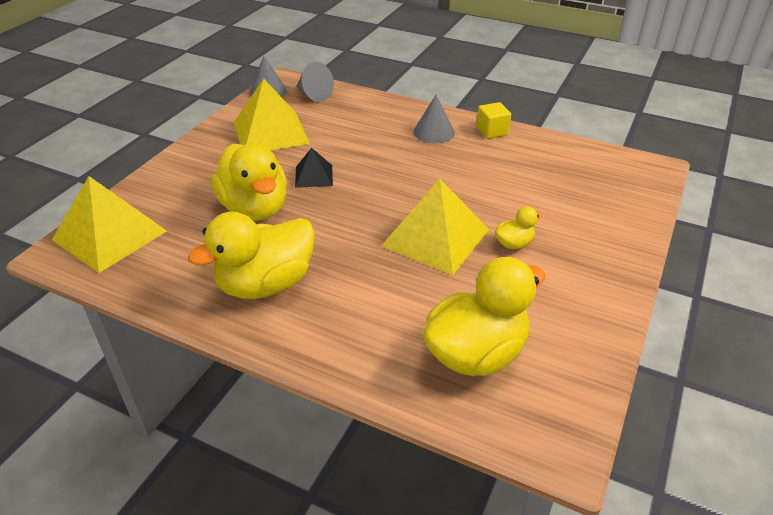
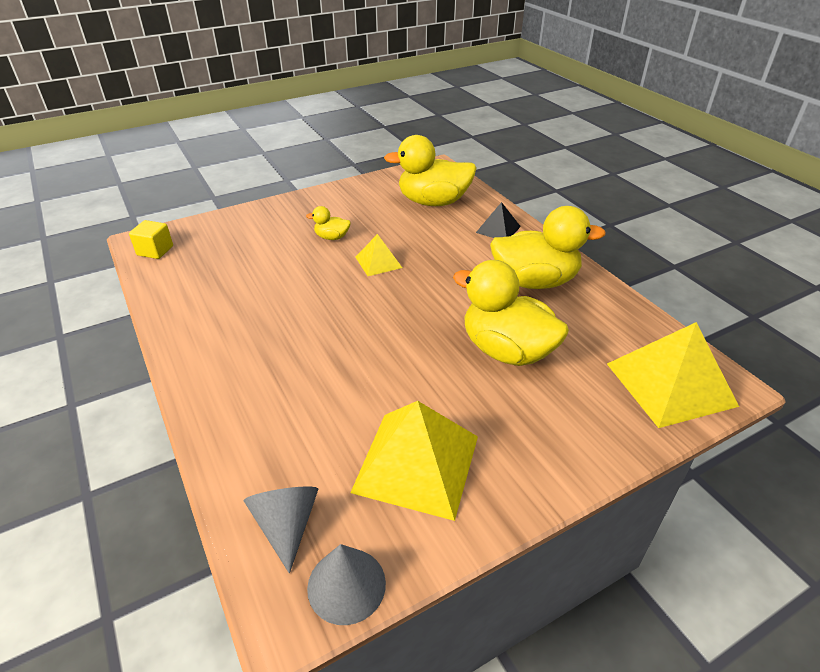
camera: 145 degrees left, 0 degrees up
yellow duck [211,143,287,221] -> yellow duck turned 60 degrees counterclockwise [453,260,569,366]
black pyramid [295,148,333,188] -> black pyramid moved to [476,202,521,238]
yellow pyramid [381,178,489,275] -> yellow pyramid [355,234,402,276], size x0.52
grey cone [413,95,455,144] -> none
yellow cube [476,102,511,139] -> yellow cube moved to [129,220,173,259]

